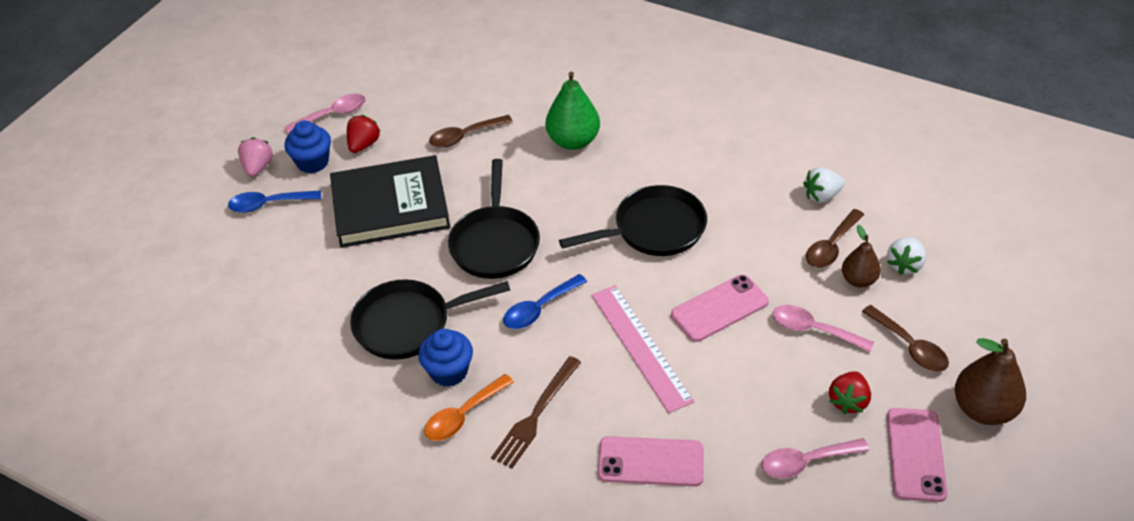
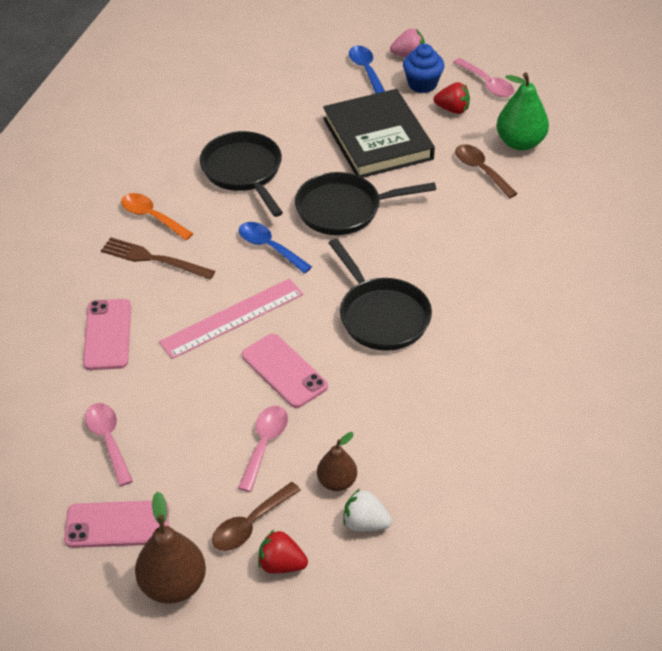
camera: 80 degrees right, 0 degrees up
blue cupcake [418,329,473,387] -> none
green pear [546,72,600,150] -> green pear moved to [496,73,549,151]
white strawberry [803,167,845,203] -> none
brown spoon [806,209,864,268] -> none
red strawberry [829,371,871,414] -> red strawberry moved to [258,530,308,574]

